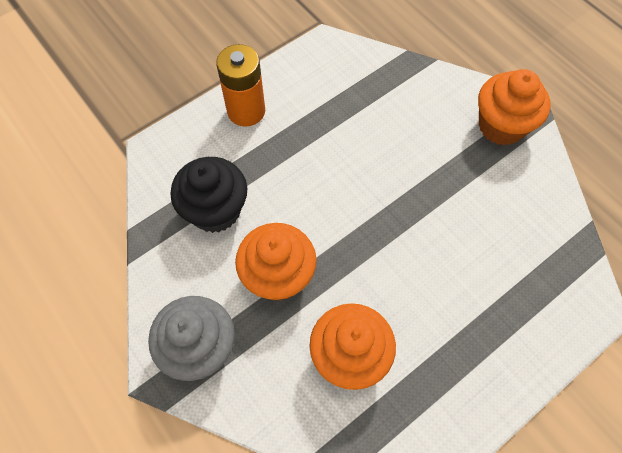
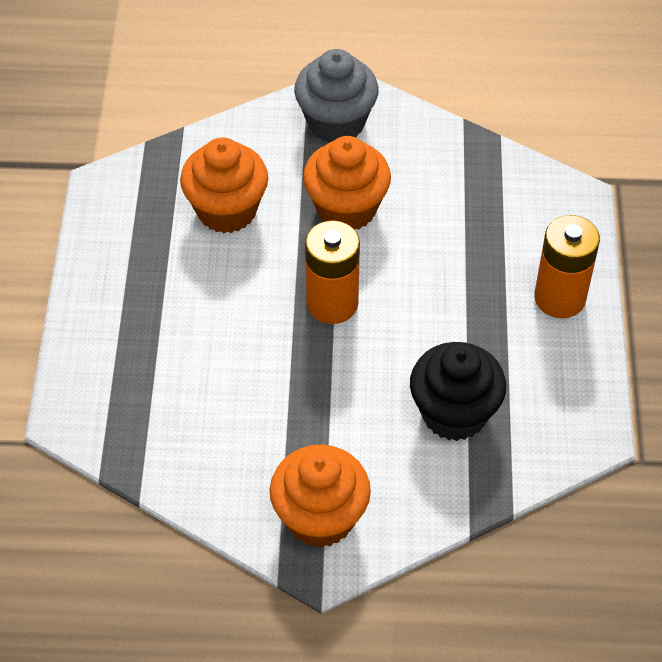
camera: 130 degrees right, 10 degrees down
black cupcake [170,157,247,233] -> black cupcake moved to [410,342,506,441]
none -> orange battery [305,221,360,324]

